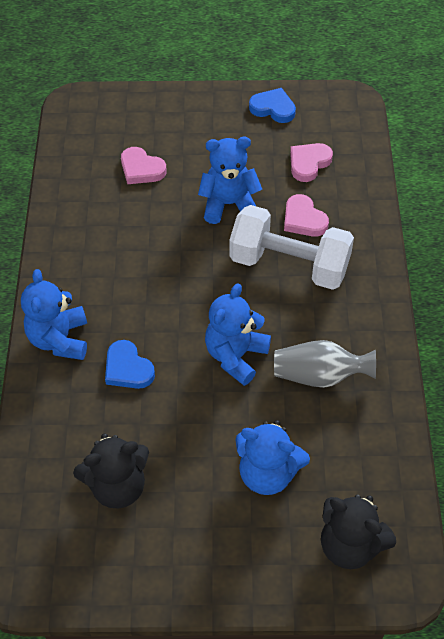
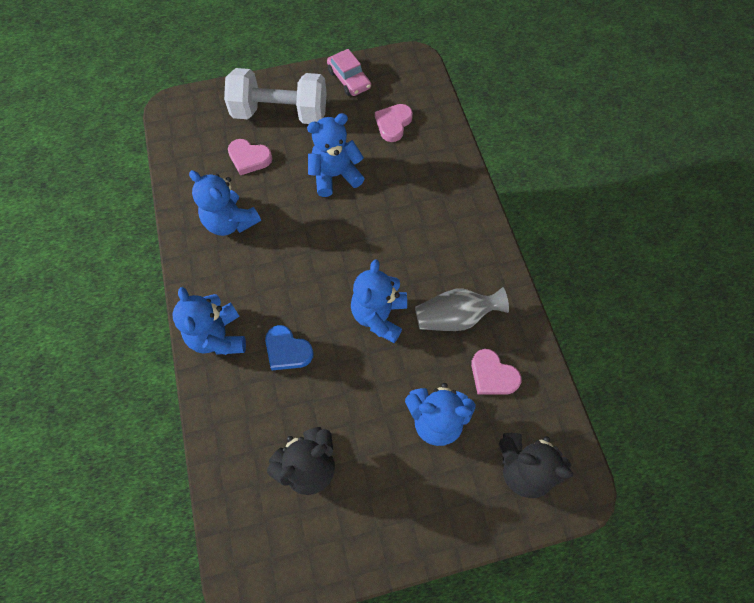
camera: 15 degrees left, 10 degrees up
white dumbbell [229,205,354,290] -> white dumbbell moved to [224,68,327,124]
blue heart [249,88,296,123] -> pink car [327,49,371,96]
pink heart [284,194,329,237] -> pink heart moved to [471,349,522,394]
none -> blue teddy bear [189,170,261,236]

